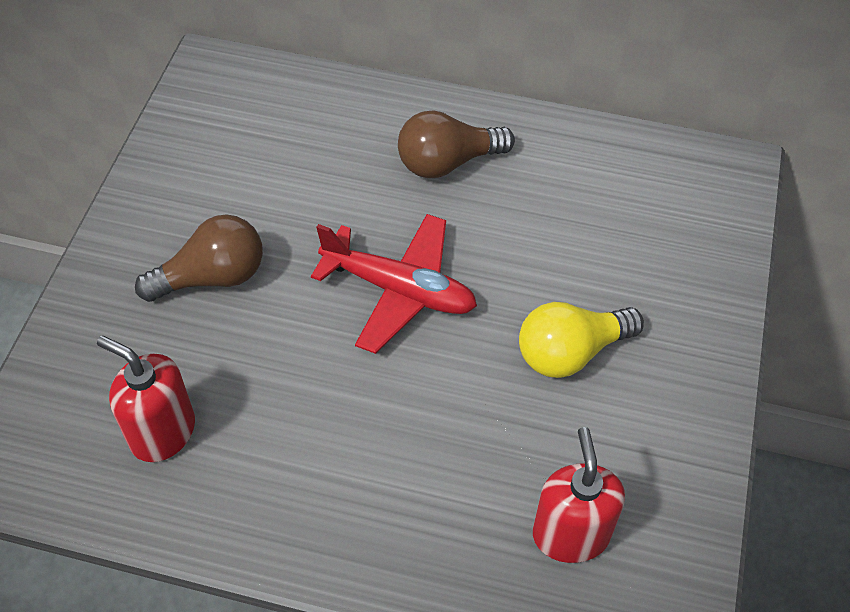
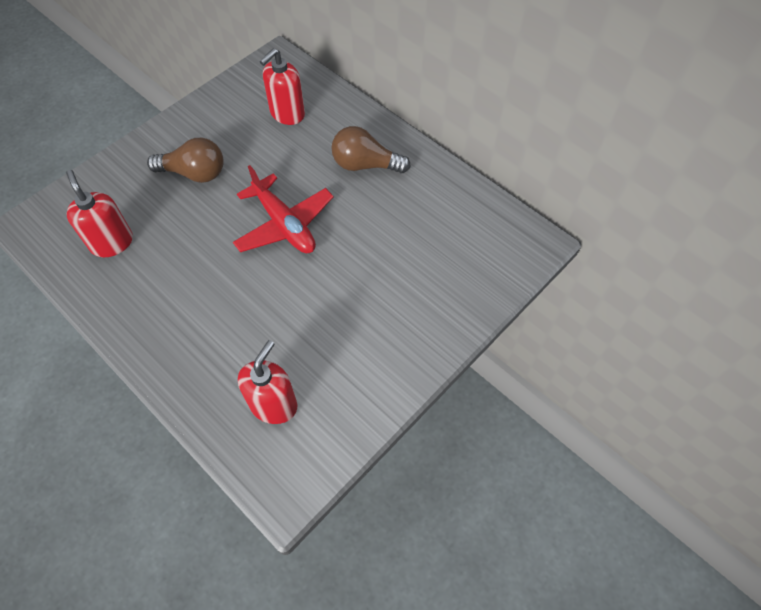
camera: 30 degrees right, 5 degrees up
yellow light bulb [519,302,644,378] -> none
none -> red soap dispenser [260,48,305,125]

